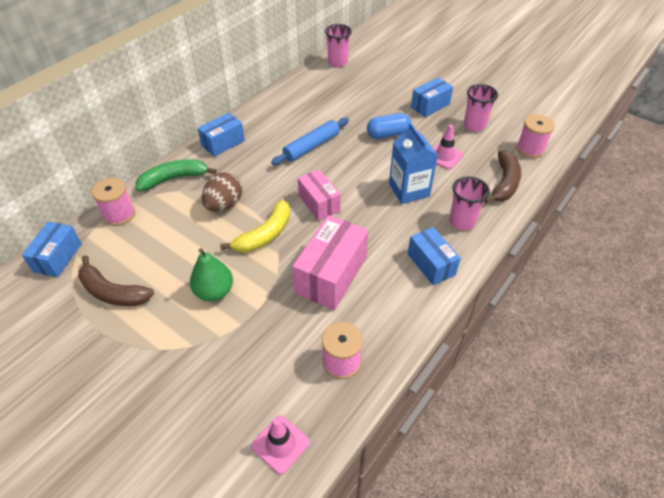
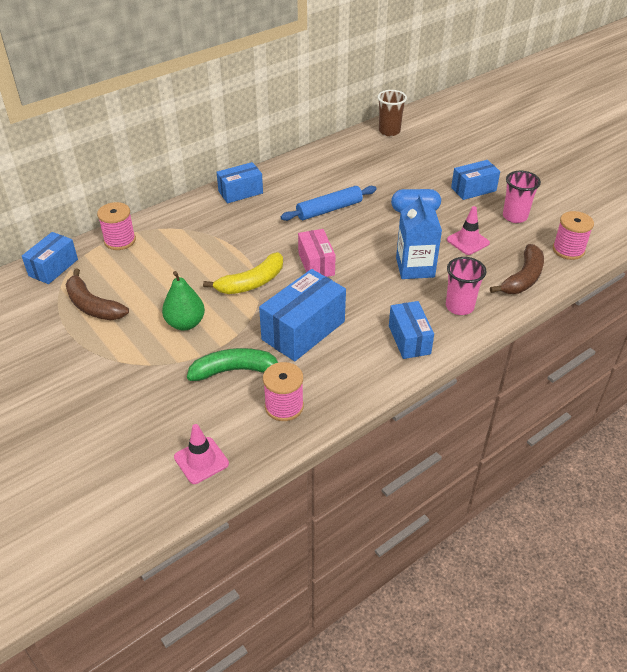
camera: 15 degrees right, 5 degrees down
green banana [136,159,217,191] -> green banana moved to [187,348,278,381]
brown egg [202,172,242,212] -> none
pink box [292,215,369,310] -> blue box [259,269,346,361]
pink cup [325,24,352,67] -> brown cup [377,90,407,136]

